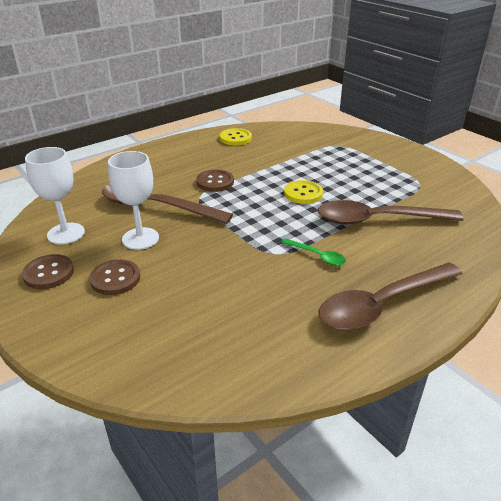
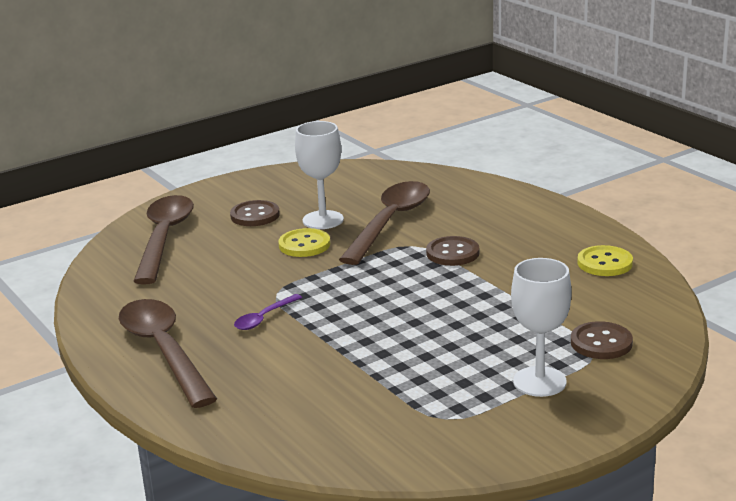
camera: 95 degrees right, 10 degrees down
brown button [22,254,74,289] -> brown button moved to [571,321,633,359]
white goblet [25,147,85,244] -> white goblet moved to [511,258,572,397]
green spoon [281,238,346,266] -> purple spoon [234,294,302,330]
yellow button [284,180,323,204] -> yellow button moved to [278,228,330,257]
brown spoon [318,200,464,225] -> brown spoon moved to [133,195,194,284]

